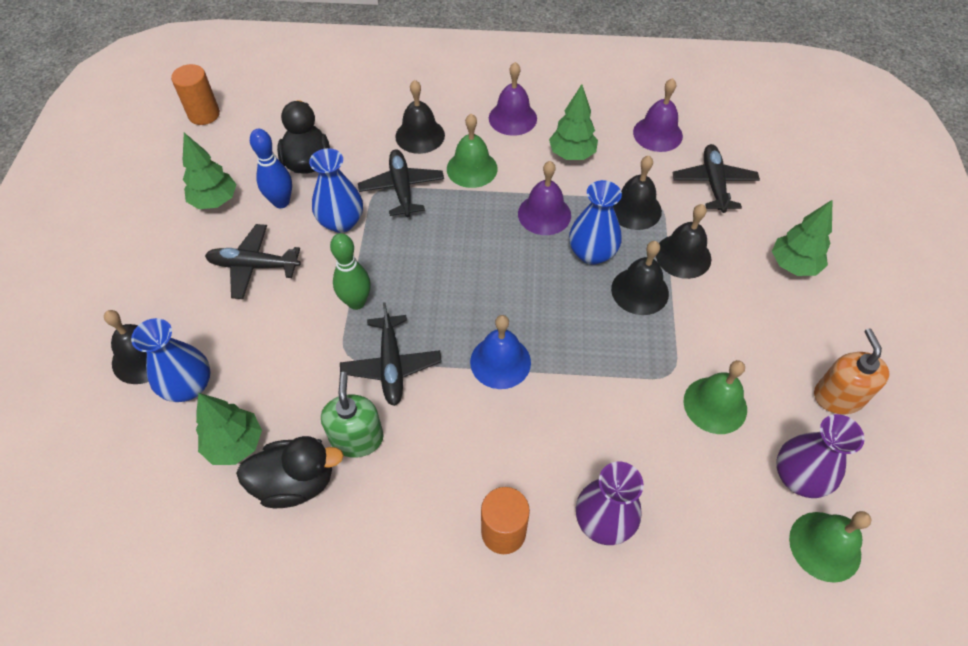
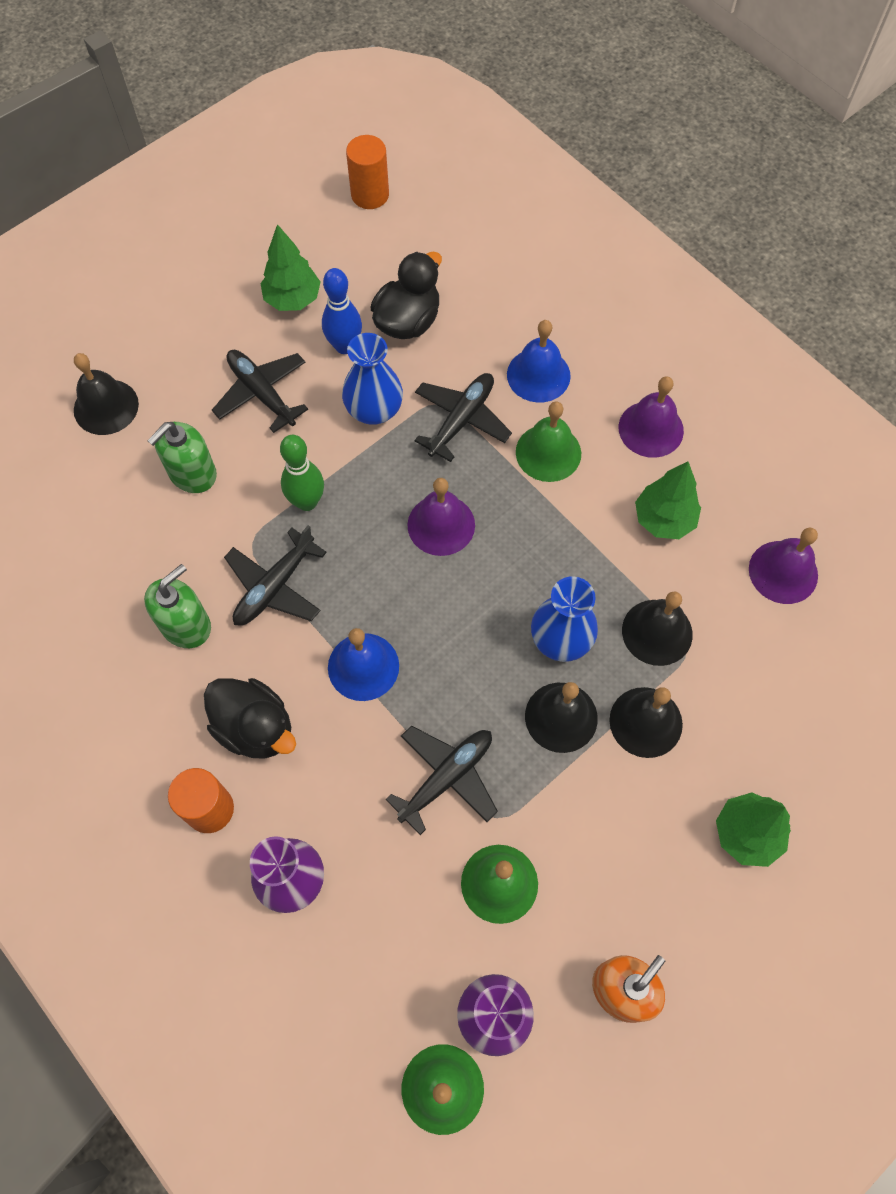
camera: 45 degrees right, 10 degrees up
blue vase [131,318,211,402] -> none
green tree [196,393,262,465] -> none
black duck [236,436,344,508] -> black duck moved to [204,678,296,759]
black bell [395,80,445,154] -> blue bell [507,320,571,403]
purple bell [518,161,571,235] -> purple bell moved to [407,478,475,556]
black plane [672,144,760,213] -> black plane moved to [386,726,498,835]
none -> green soap dispenser [147,422,217,493]

